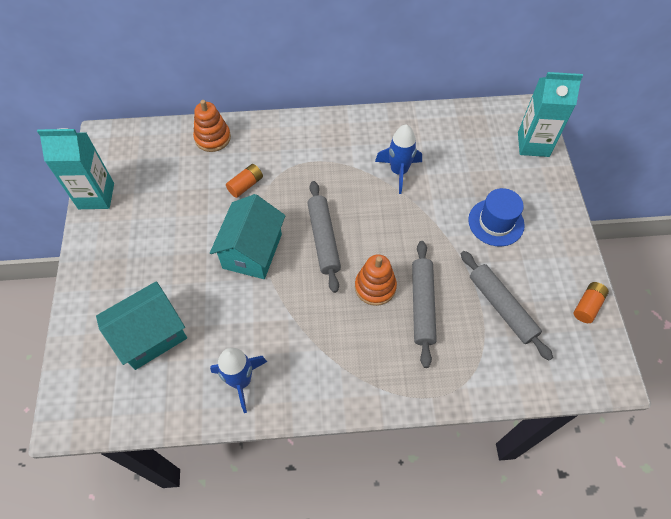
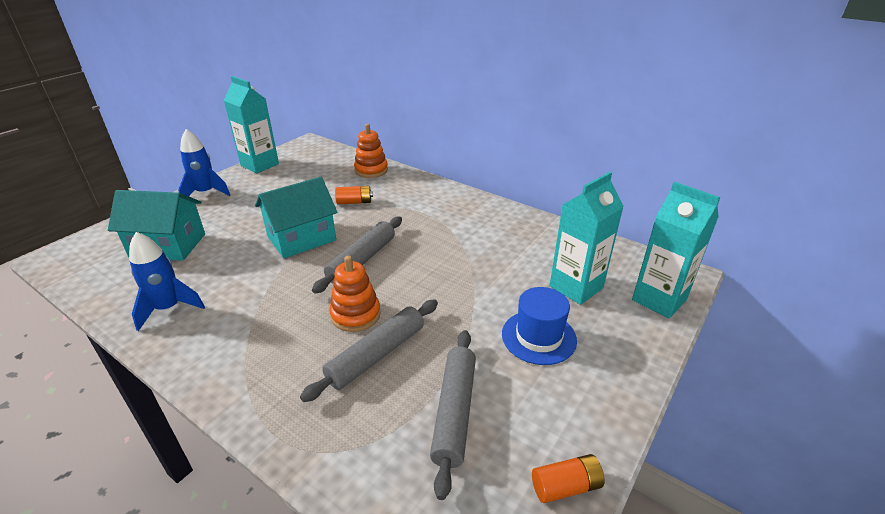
camera: 40 degrees right, 25 degrees down
blue rocket [375,124,422,194] -> blue rocket moved to [178,129,230,196]
none -> turquoise carton [550,172,624,305]

